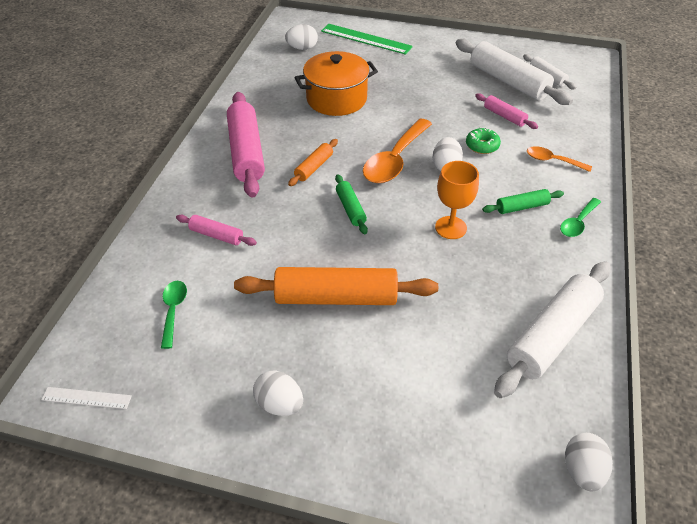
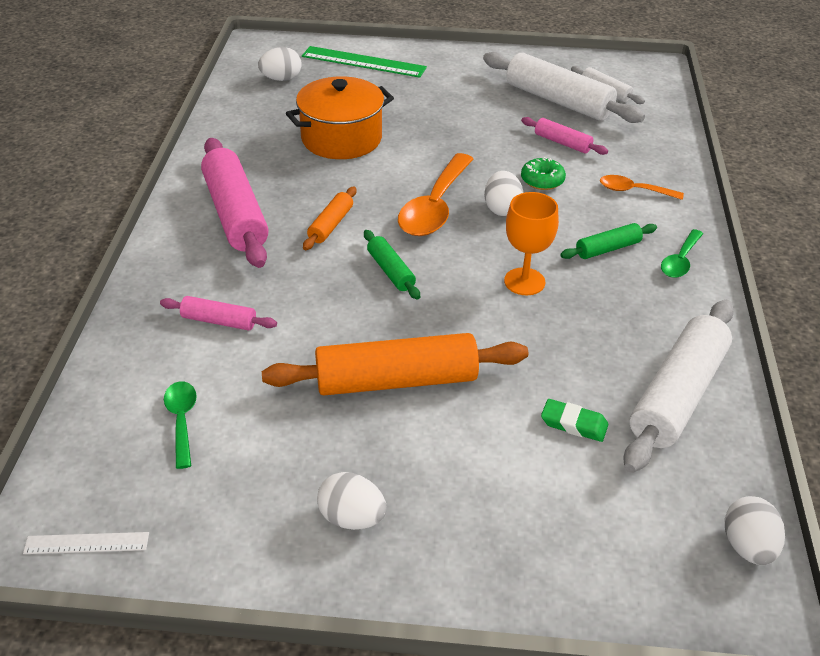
camera: 10 degrees left, 5 degrees down
none -> green eraser [541,399,608,442]

